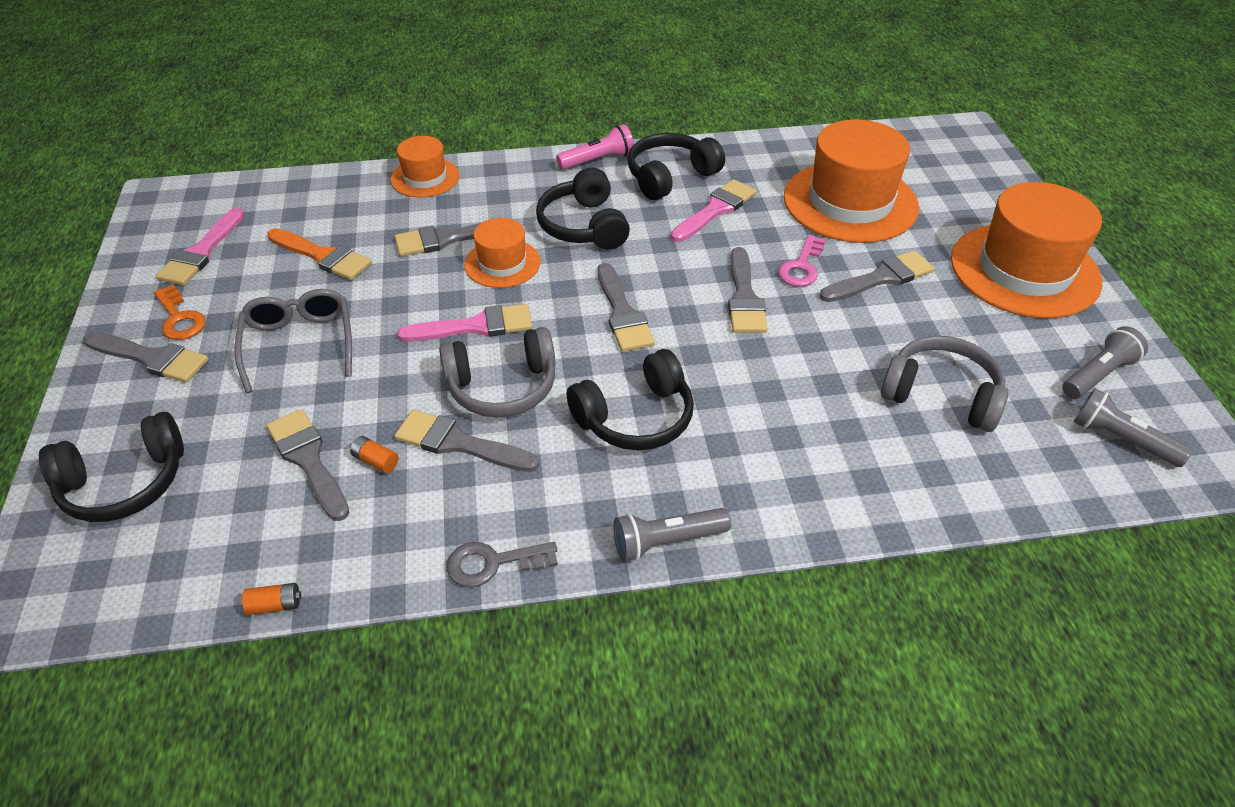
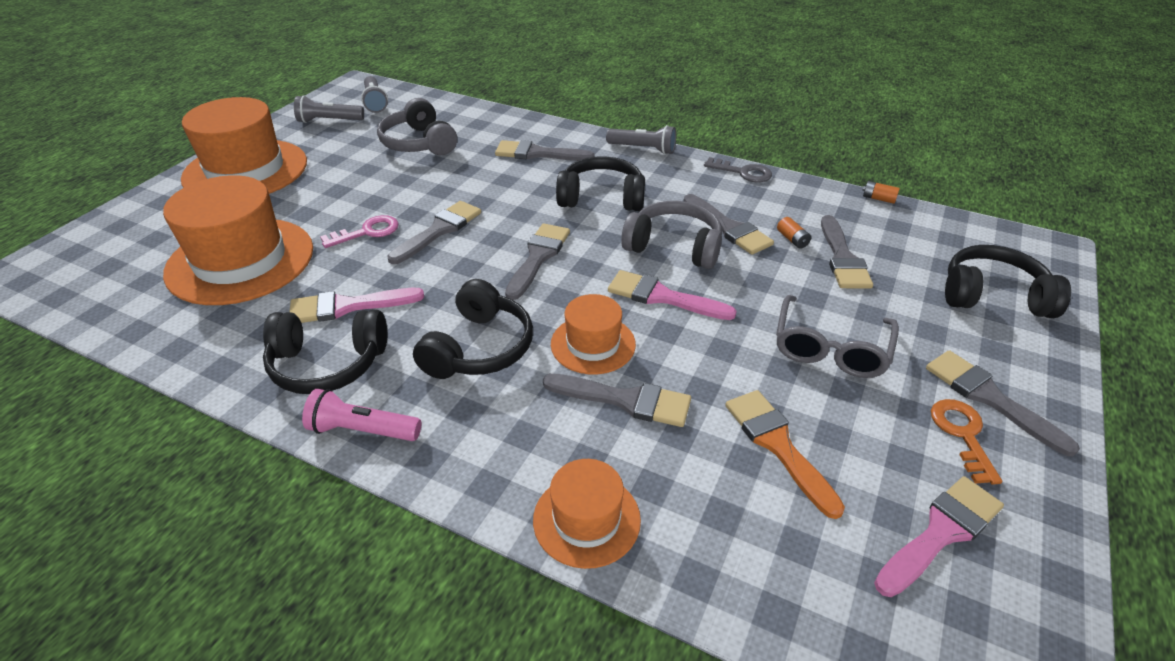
camera: 145 degrees left, 5 degrees down
grey brush [819,250,934,302] -> grey brush moved to [495,140,595,161]

